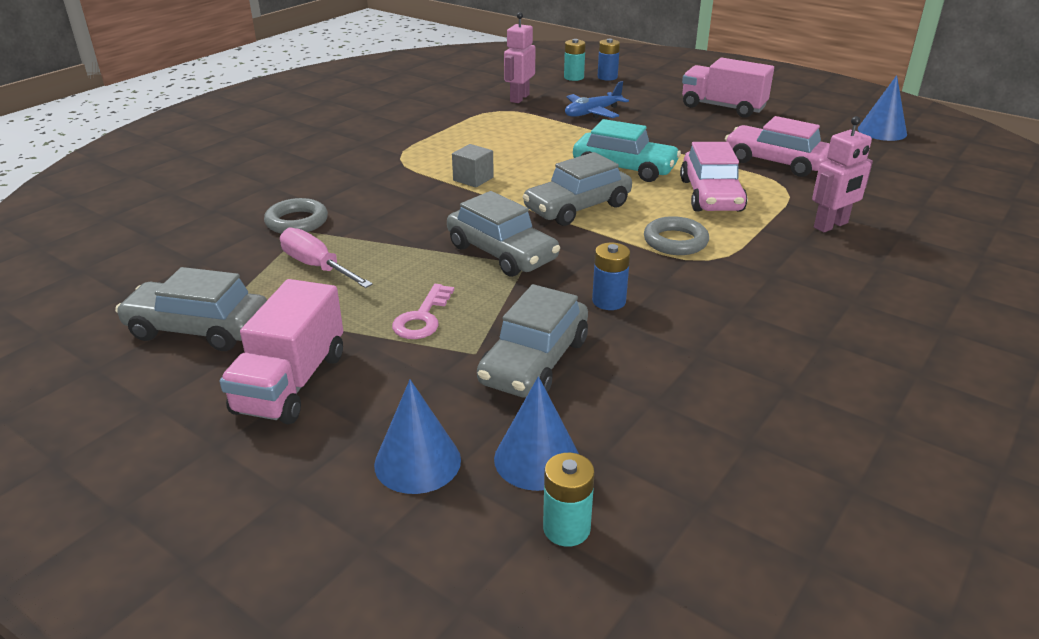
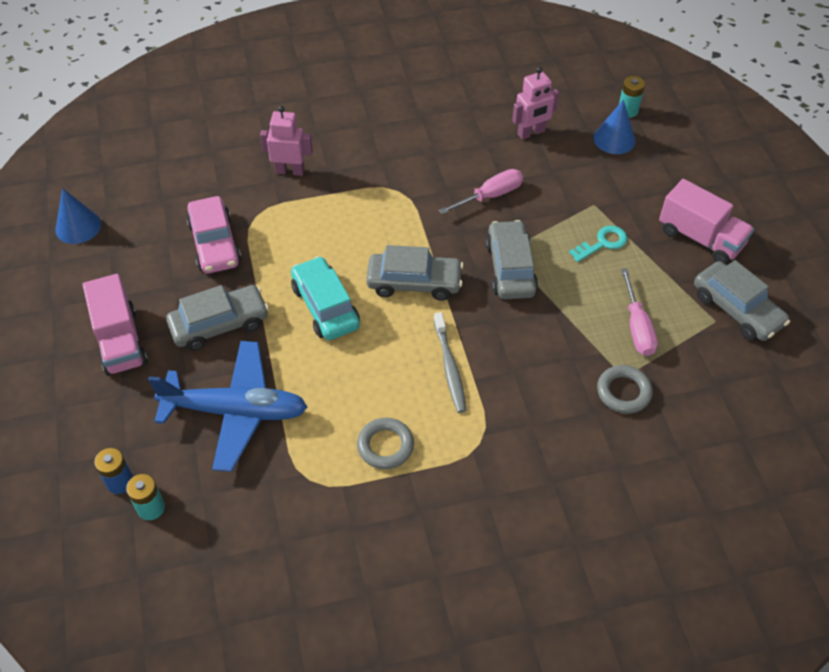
camera: 140 degrees left, 20 degrees up
pink truck [219,279,343,424] -> pink truck turned 75 degrees clockwise [659,179,754,264]
blue cone [374,379,461,494] -> none
pink key [392,284,454,339] -> turquoise key [569,226,627,262]
grey cube [452,144,494,188] -> grey toothbrush [434,312,467,413]
grey car [477,284,588,398] -> grey car moved to [166,285,269,351]
pink robot [504,12,535,103] -> pink robot moved to [512,67,559,140]
blue plane [565,81,629,118] -> blue plane [148,341,307,472], size x1.79
blue battery [592,242,630,310] -> pink screwdriver [439,169,523,214]
grey ring [644,216,709,255] -> grey ring moved to [357,418,414,469]
pink car [680,142,747,212] -> none

